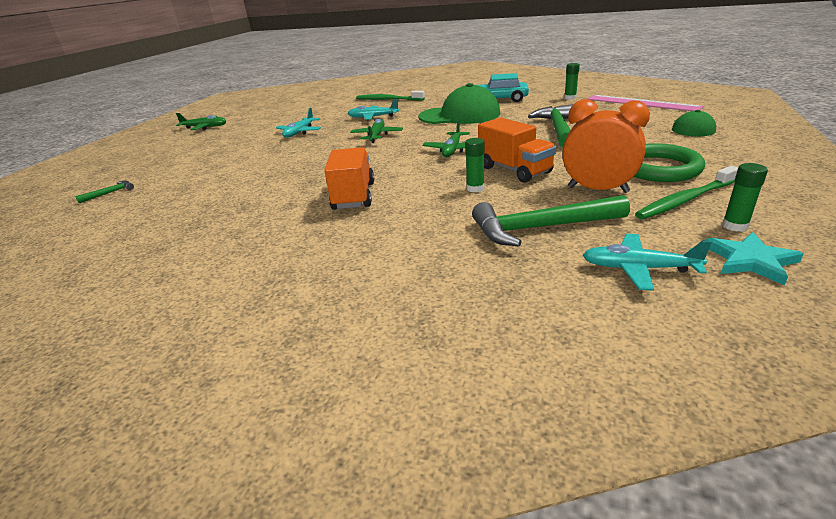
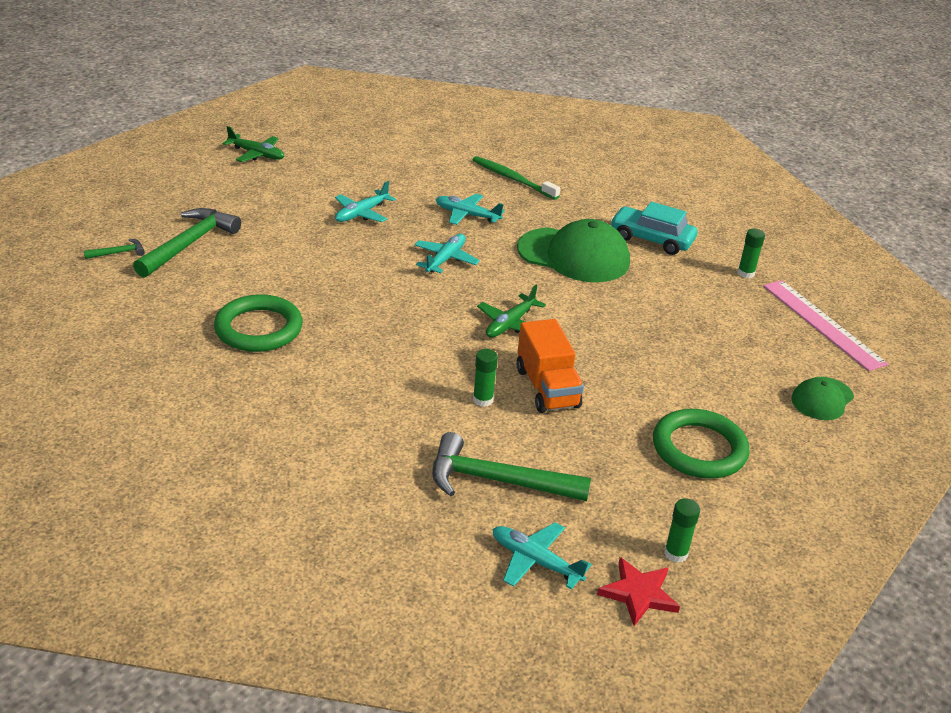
camera: 15 degrees right, 5 degrees up
orange truck [324,147,374,210] -> none
green plane [350,119,403,143] -> turquoise plane [414,234,480,273]
green hammer [528,104,573,147] -> green hammer moved to [133,208,241,278]
orange clock [562,99,650,193] -> none
green toothbrush [635,166,738,219] -> none
turquoise star [706,232,803,285] -> red star [597,557,680,626]
none -> green ring [214,294,303,352]

